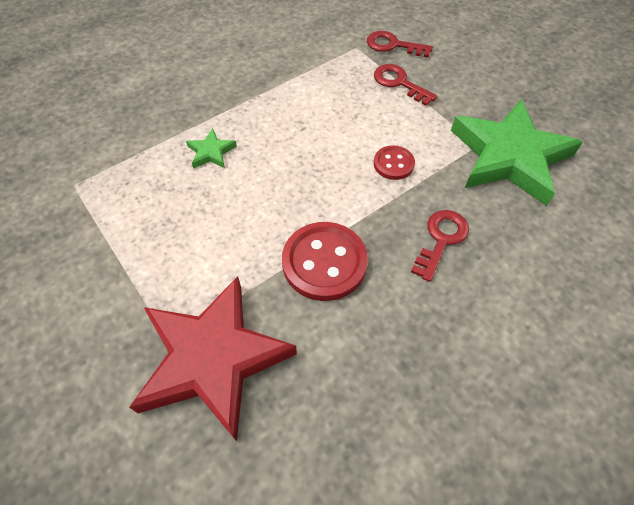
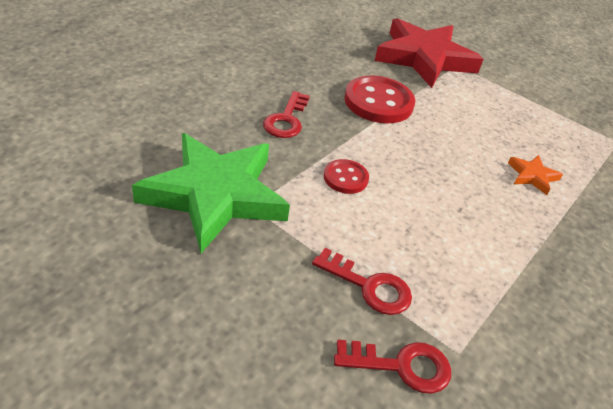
camera: 160 degrees right, 15 degrees down
green star [186,128,237,169] -> orange star [508,155,563,195]

